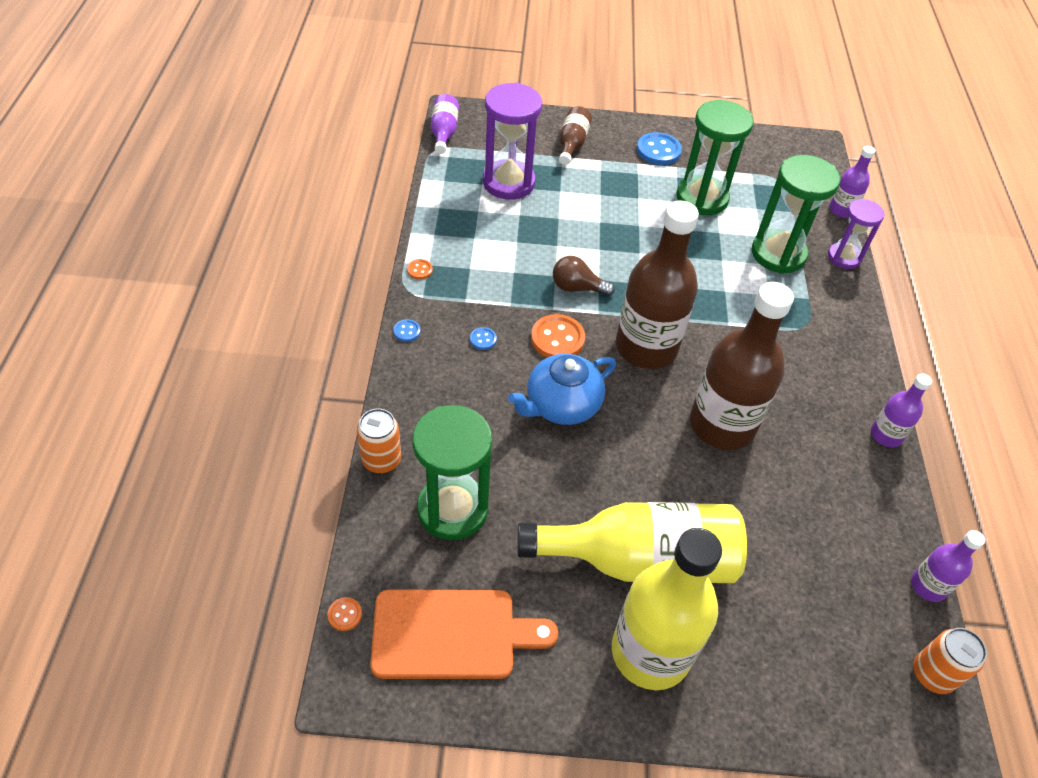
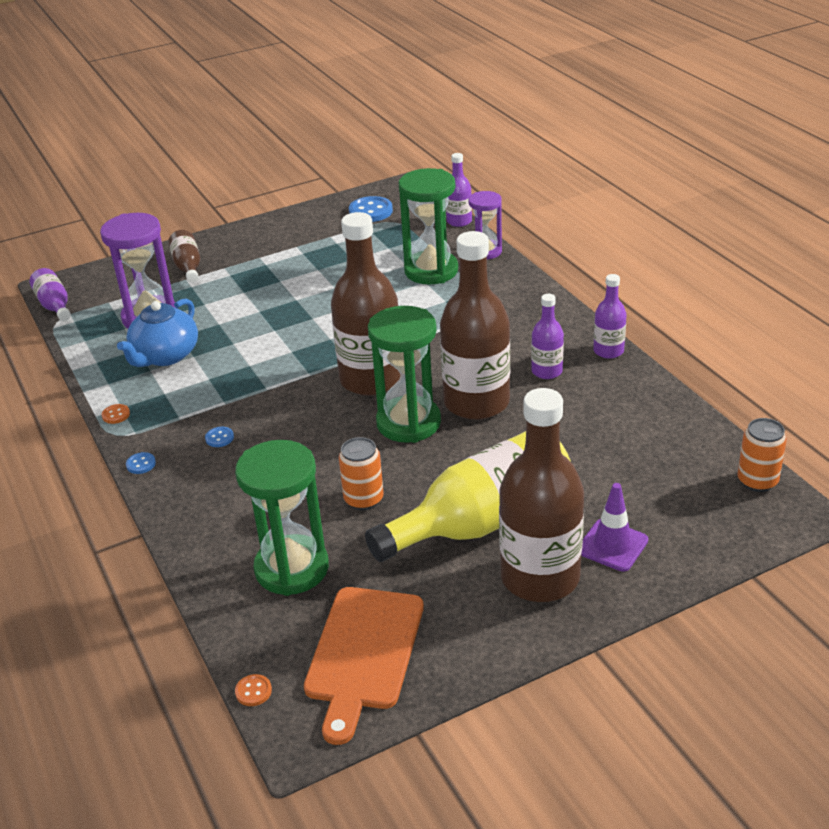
camera: 25 degrees left, 15 degrees down
orange can [357,409,401,473] -> orange can moved to [339,437,384,510]
orange cutting board [370,589,558,679] -> orange cutting board turned 135 degrees clockwise [304,587,424,745]
blue teapot [508,354,616,425] -> blue teapot moved to [117,299,198,367]
orange button [531,314,585,358] -> none
brown light bulb [553,256,615,296] -> none
yellow bottle [612,528,722,690] -> brown bottle [499,388,584,602]
blue button [637,132,682,165] -> blue button moved to [349,196,393,222]
green hourglass [676,100,753,215] -> green hourglass moved to [368,306,441,443]
purple bottle [911,530,985,602] -> purple bottle moved to [531,294,564,379]
none -> purple traffic cone [581,483,648,571]

